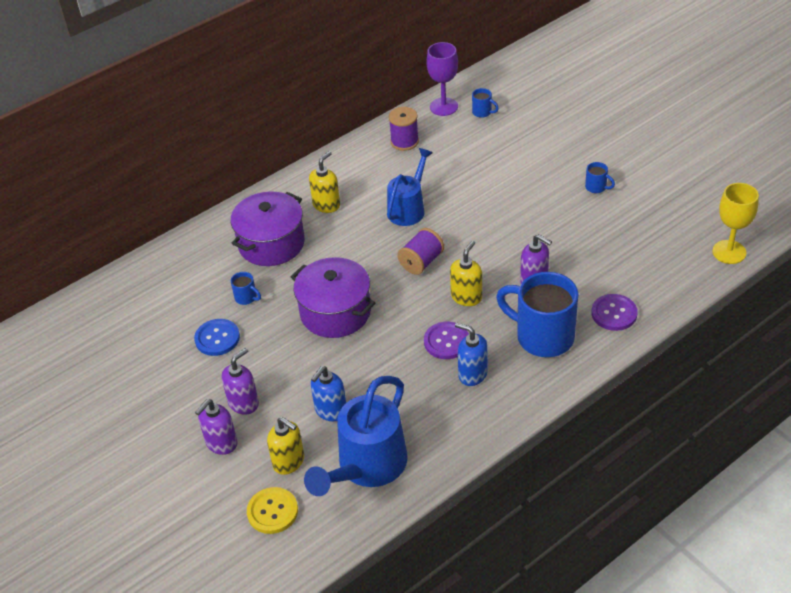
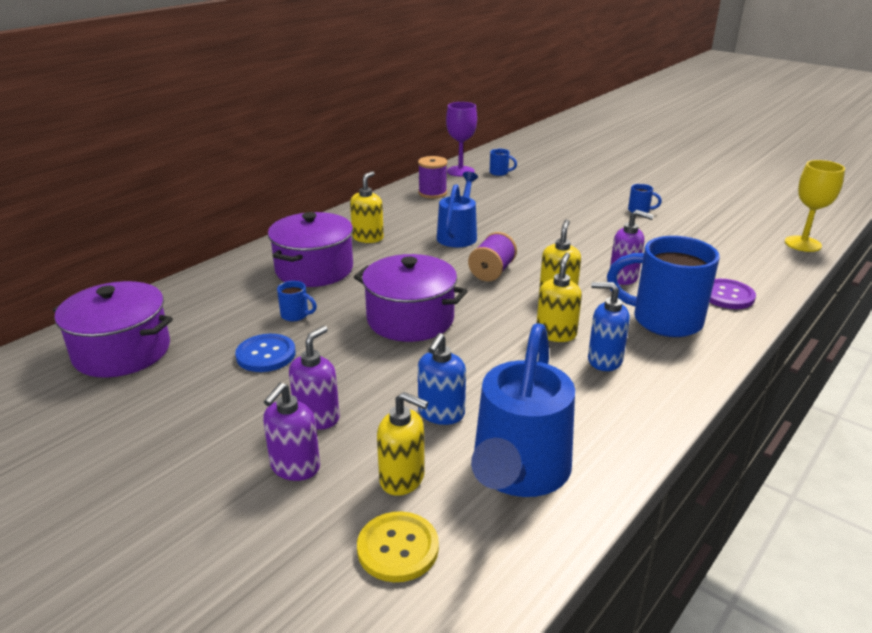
camera: 15 degrees left, 15 degrees down
purple button [424,322,469,359] -> yellow soap dispenser [537,253,582,342]
none -> purple pot [53,281,173,377]

